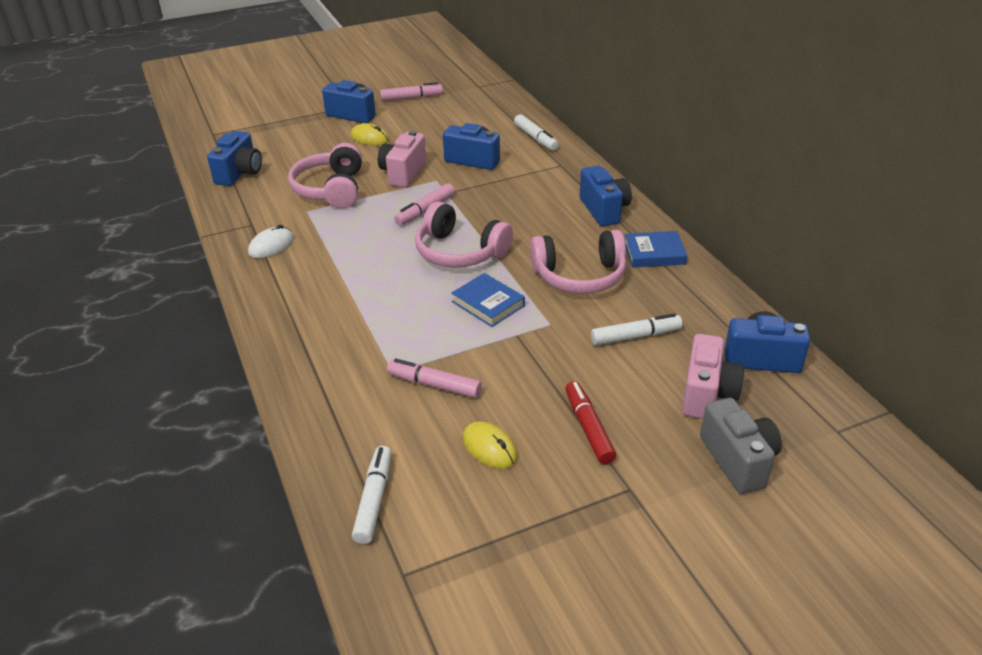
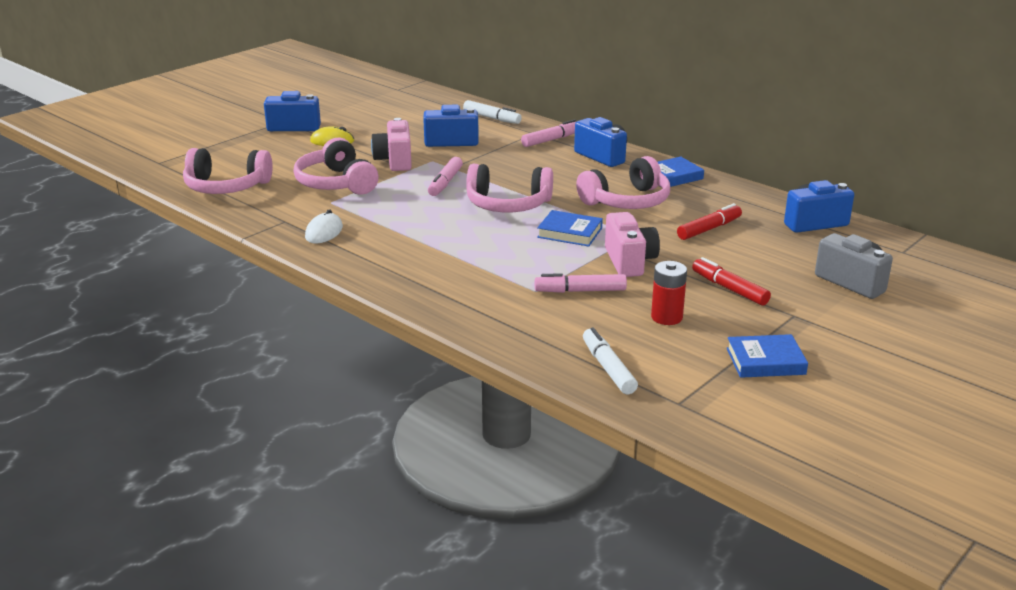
camera: 25 degrees left, 10 degrees down
blue camera [207,131,262,186] -> pink headphones [183,148,273,194]
pink marker [380,82,443,101] -> pink marker moved to [521,119,576,147]
yellow mouse [463,421,518,469] -> red battery [651,261,687,325]
white marker [591,313,682,345] -> red marker [677,203,742,240]
pink camera [682,334,744,419] -> pink camera moved to [605,212,660,277]
none -> blue book [727,334,808,378]

